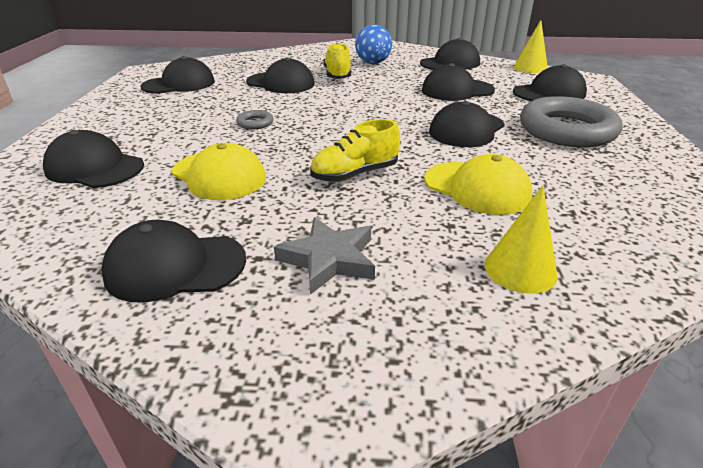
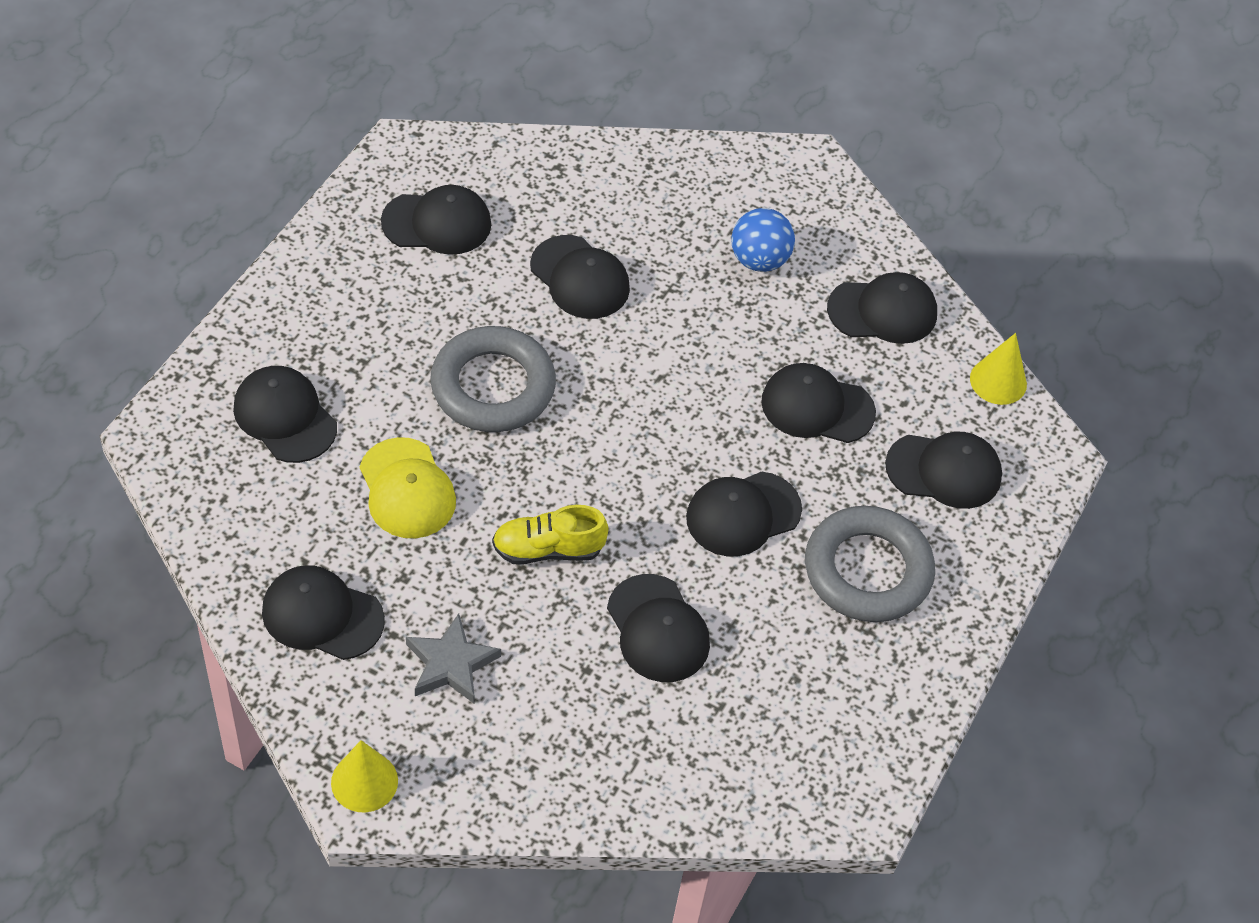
camera: 20 degrees right, 20 degrees up
grey ring [236,110,274,129] -> grey ring [430,326,556,432], size x2.50
yellow shoe [323,43,351,79] -> none
yellow cap [424,154,532,215] -> black cap [607,574,710,682]
yellow cone [485,186,558,294] -> yellow cone moved to [331,740,398,812]

